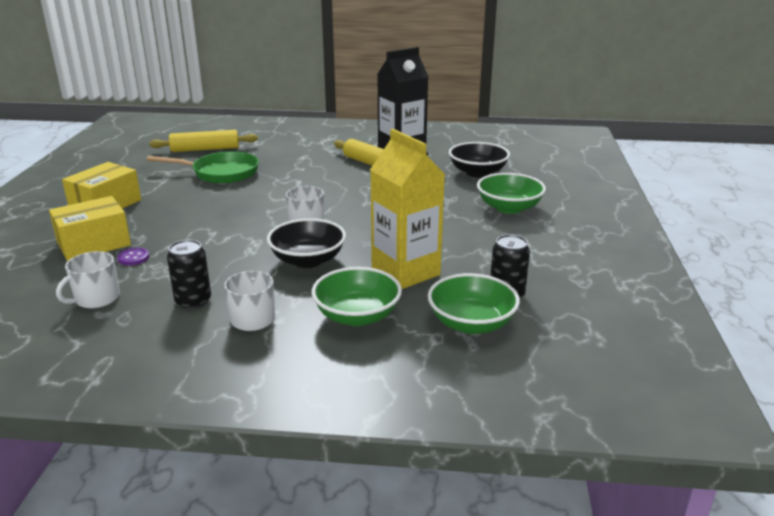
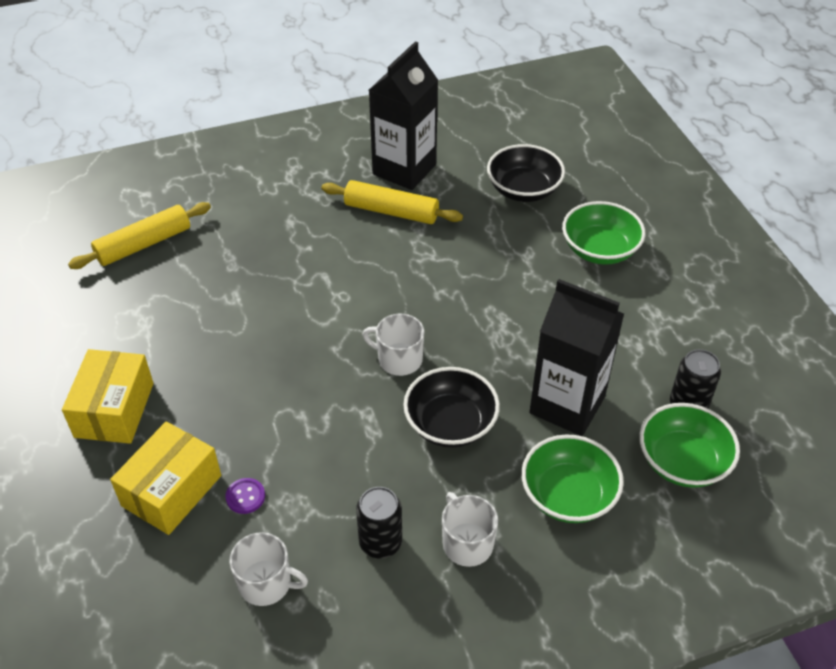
camera: 25 degrees left, 20 degrees up
white mug [56,251,120,308] -> white mug turned 90 degrees counterclockwise [229,532,308,606]
green pan [147,151,259,184] -> none
yellow carton [370,129,445,289] -> black carton [529,279,624,436]

